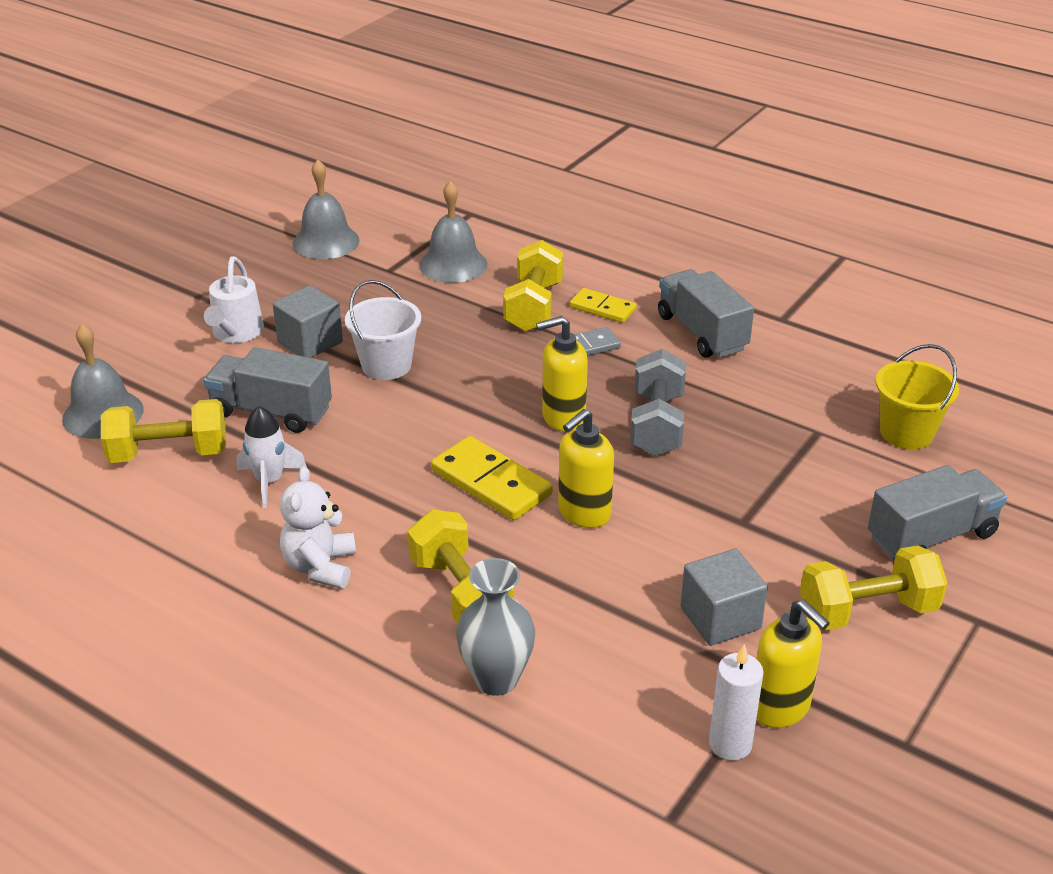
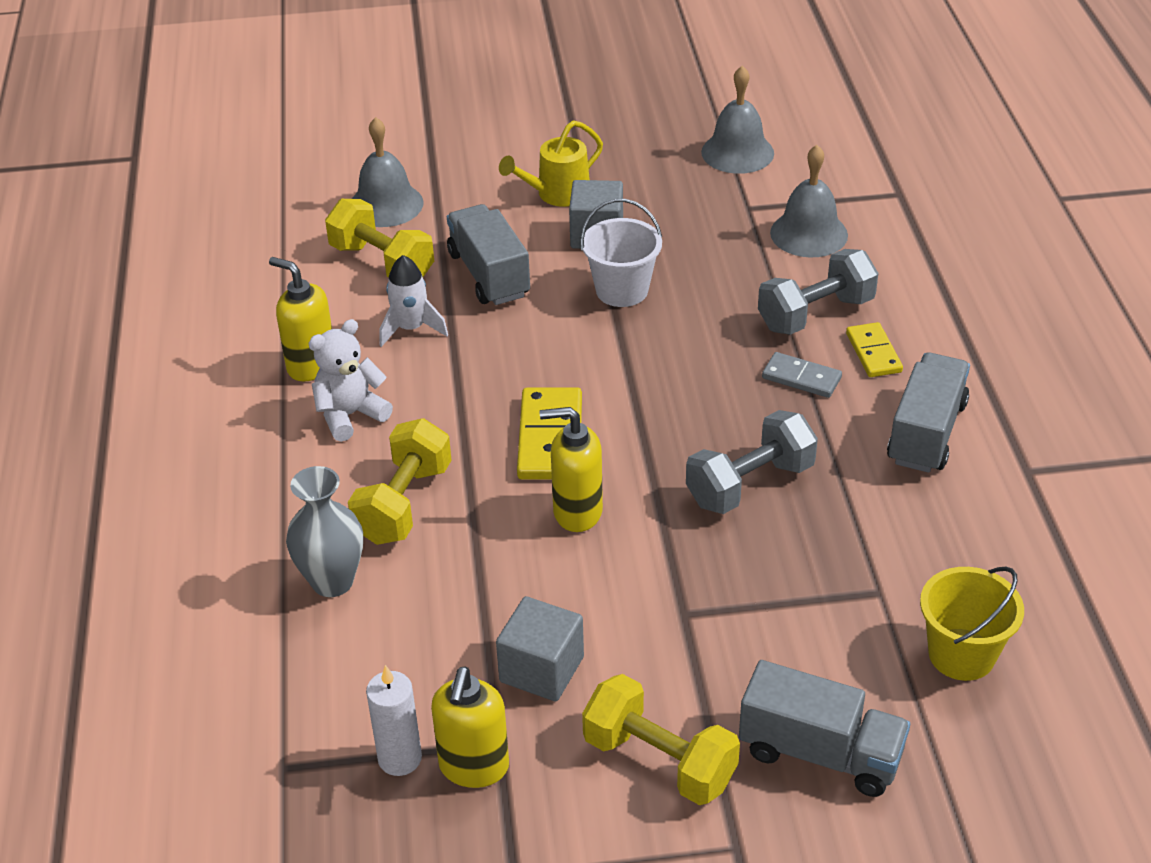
camera: 50 degrees right, 5 degrees up
white watering can [204,257,264,343] -> yellow watering can [499,120,603,207]
yellow dumbbell [503,240,564,332] -> grey dumbbell [758,249,878,335]
yellow soap dispenser [536,316,588,432] -> yellow soap dispenser moved to [269,257,332,381]

